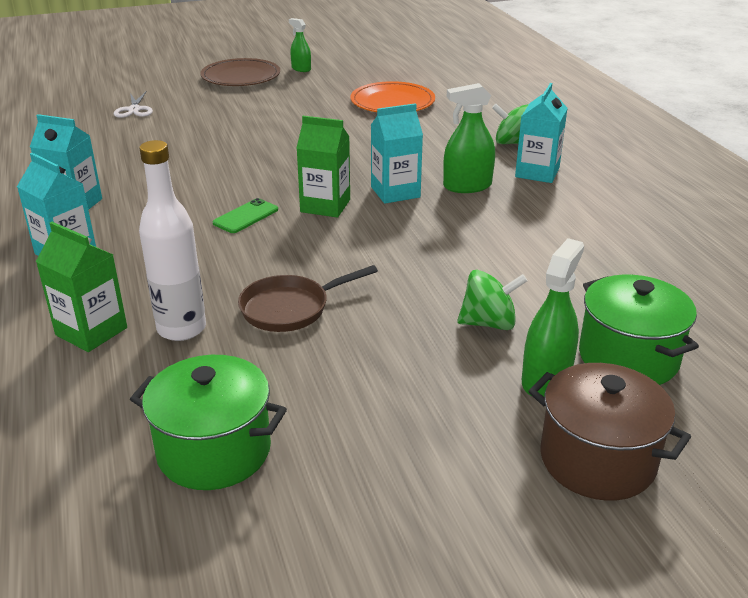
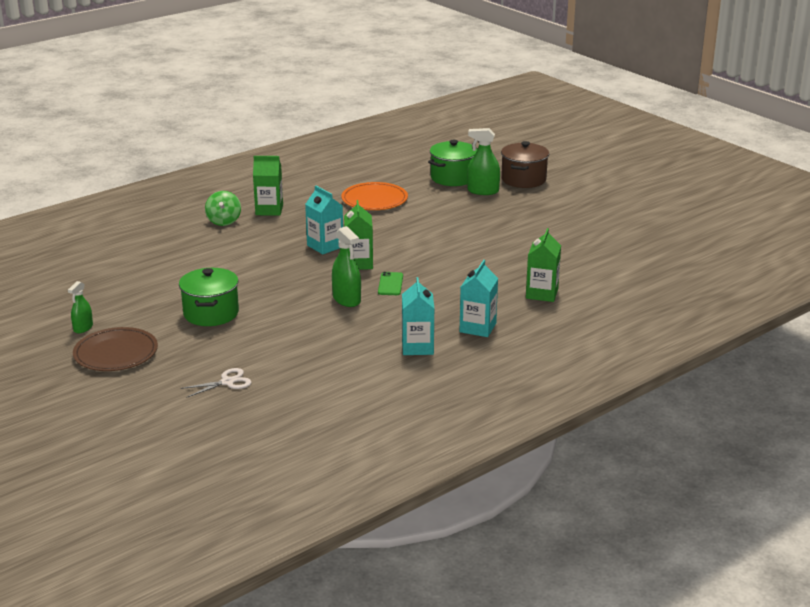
camera: 110 degrees left, 5 degrees down
green pot [130,355,287,490] -> green pot moved to [179,268,239,326]
white bottle [139,140,206,341] -> none
green phone [213,198,278,233] -> green phone turned 75 degrees clockwise [378,272,403,295]
brown pan [238,265,378,332] -> none
orange plate [350,81,435,112] -> orange plate moved to [341,182,408,210]
green spray bottle [443,83,495,193] -> green spray bottle moved to [332,226,361,307]
green spinning top [457,270,528,330] -> none
turquoise carton [515,83,567,183] -> green carton [253,156,283,216]

